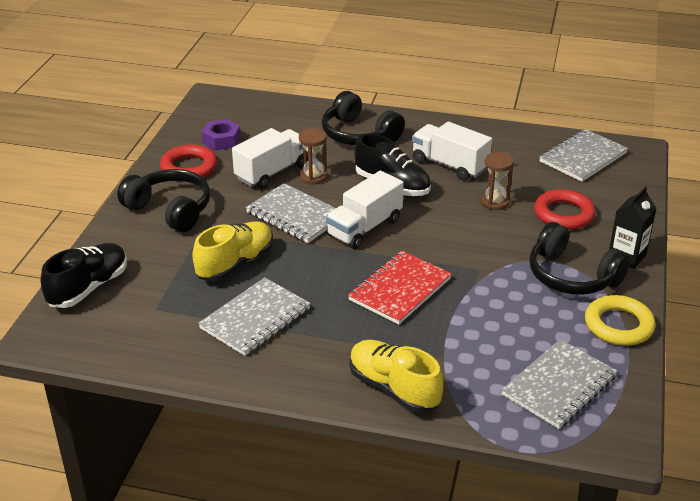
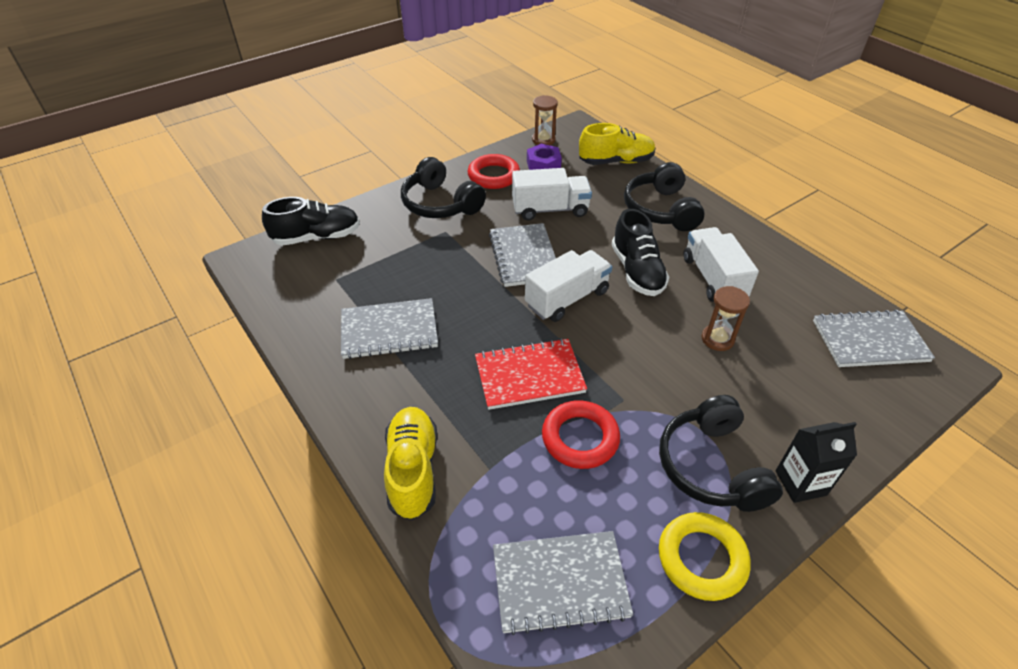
camera: 40 degrees right, 10 degrees up
black headphones [117,169,210,232] -> black headphones turned 150 degrees clockwise [401,157,486,218]
yellow shoe [192,222,273,281] -> yellow shoe moved to [579,123,656,165]
brown hourglass [299,128,328,185] -> brown hourglass moved to [532,95,558,145]
white truck [326,171,404,249] -> white truck turned 150 degrees clockwise [525,250,612,322]
red ring [534,189,596,230] -> red ring moved to [542,400,620,469]

